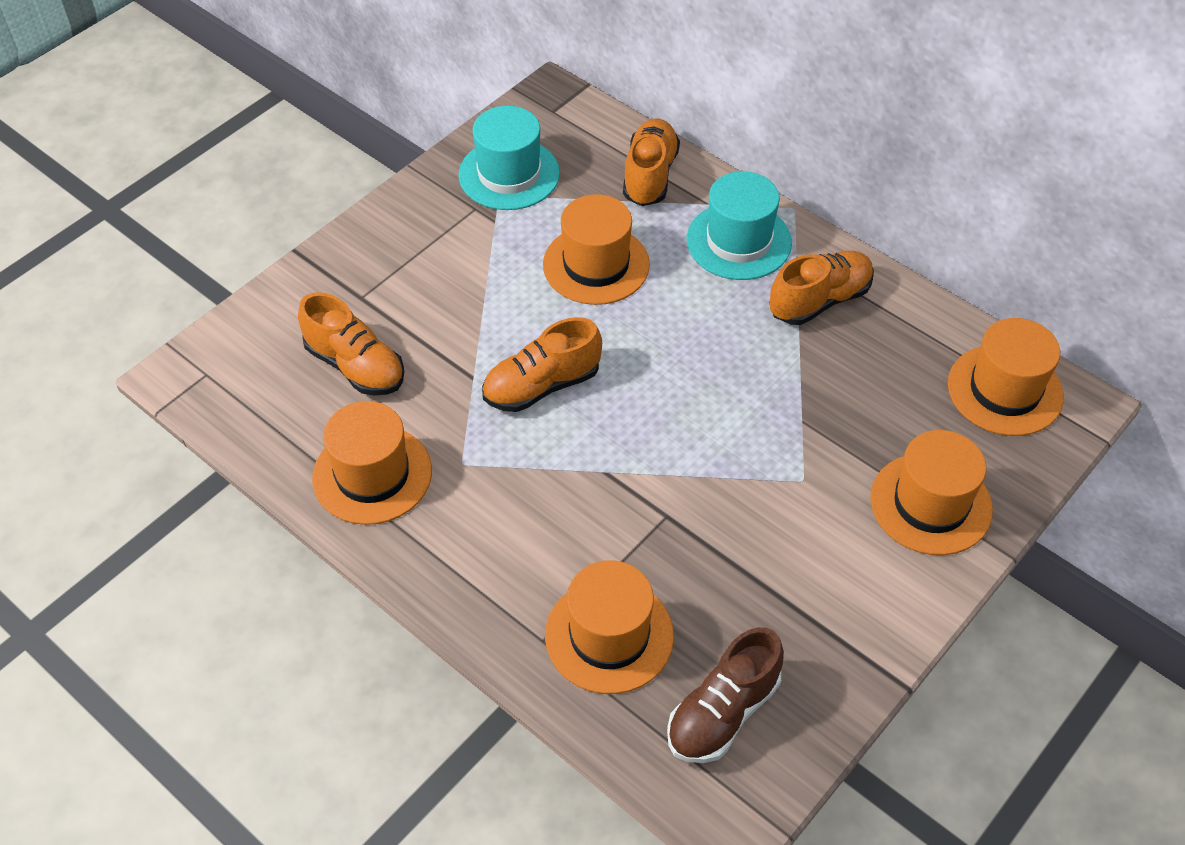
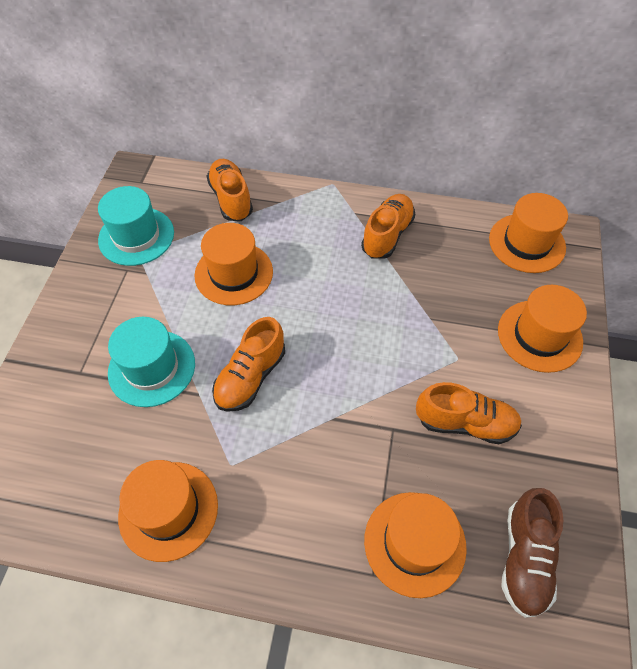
camera: 30 degrees left, 5 degrees up
orange shoe [298,292,404,395] -> orange shoe moved to [416,382,522,444]
turquoise hat [686,171,792,280] -> turquoise hat moved to [108,317,195,407]

